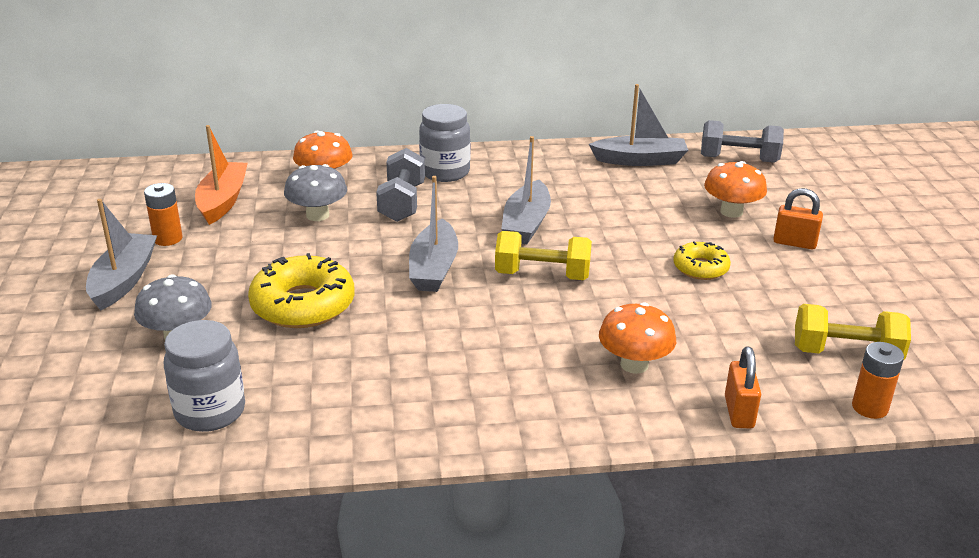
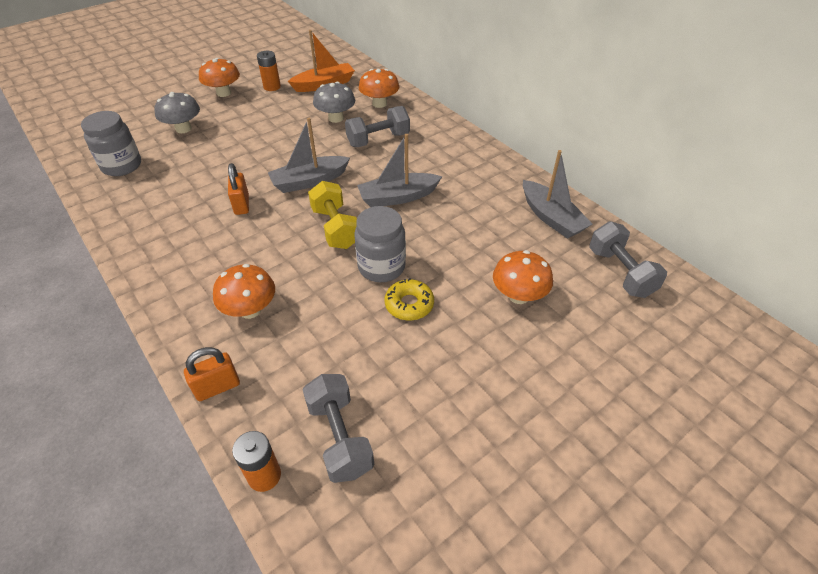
camera: 60 degrees right, 15 degrees up
grey boat [86,199,157,310] -> orange mushroom [199,58,240,97]
yellow donut [248,253,354,328] -> none
grey jar [419,104,470,182] -> grey jar moved to [354,206,406,282]
orange padlock [773,188,823,249] -> orange padlock moved to [228,163,249,215]
yellow dumbbell [795,304,911,359] -> grey dumbbell [302,374,374,483]

